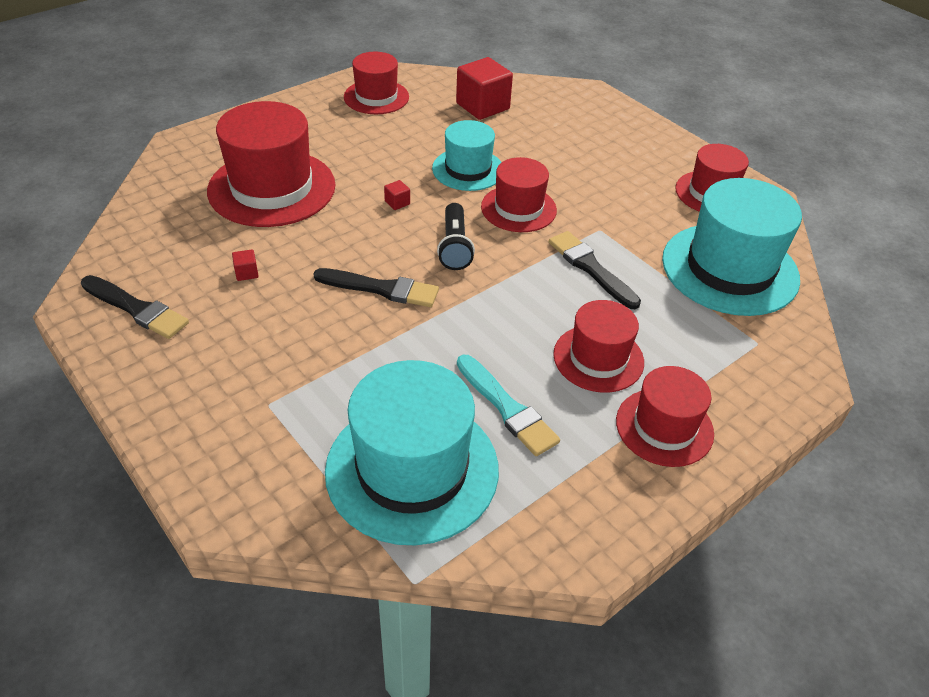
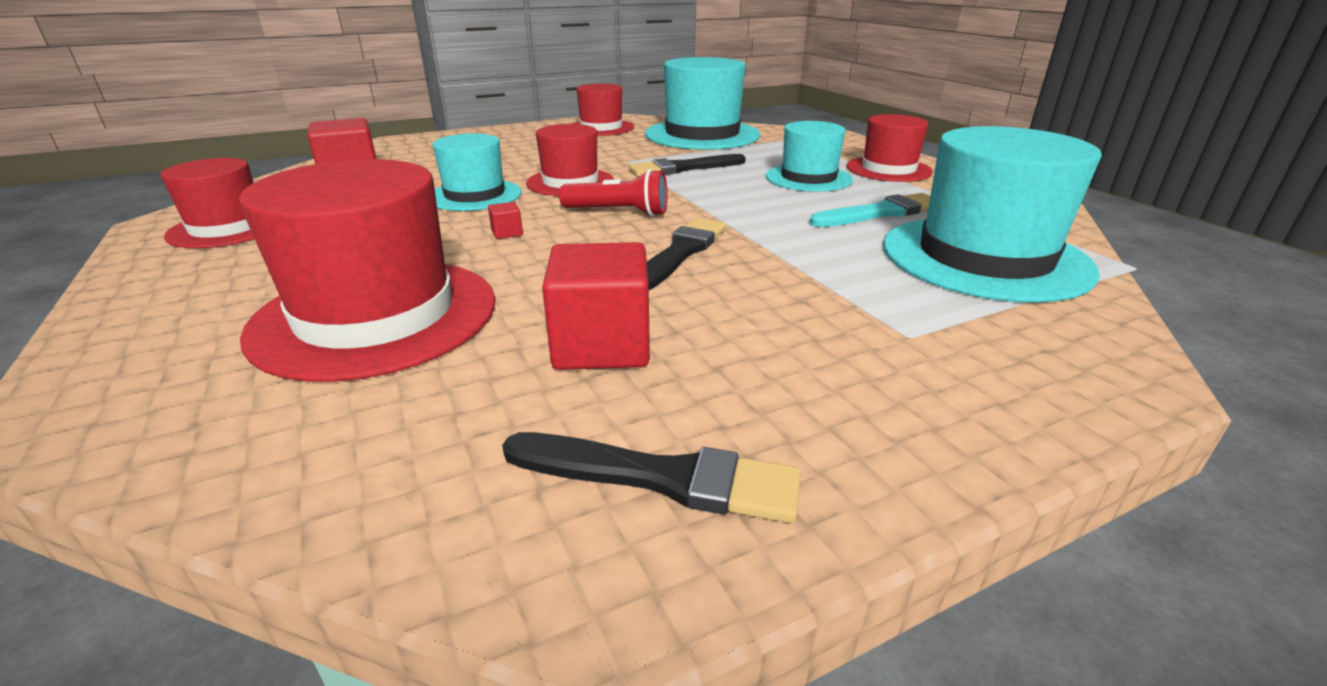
camera: 75 degrees left, 15 degrees down
black brush [81,275,189,339] -> black brush turned 60 degrees clockwise [502,432,801,523]
red cube [232,249,259,281] -> red cube [542,242,650,370], size x2.42
black flashlight [437,203,475,270] -> red flashlight [559,169,667,216]
red hat [553,300,644,393] -> turquoise hat [766,121,853,192]

